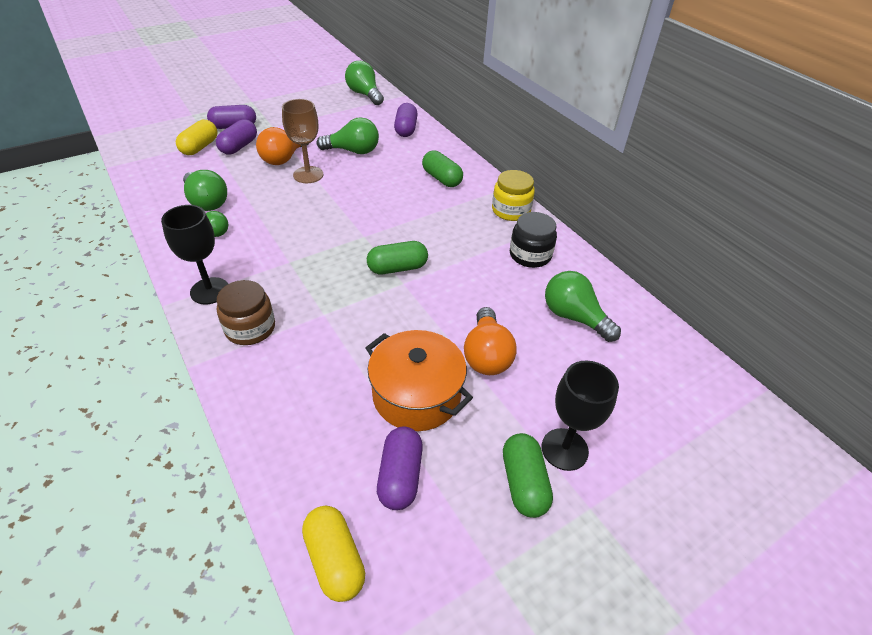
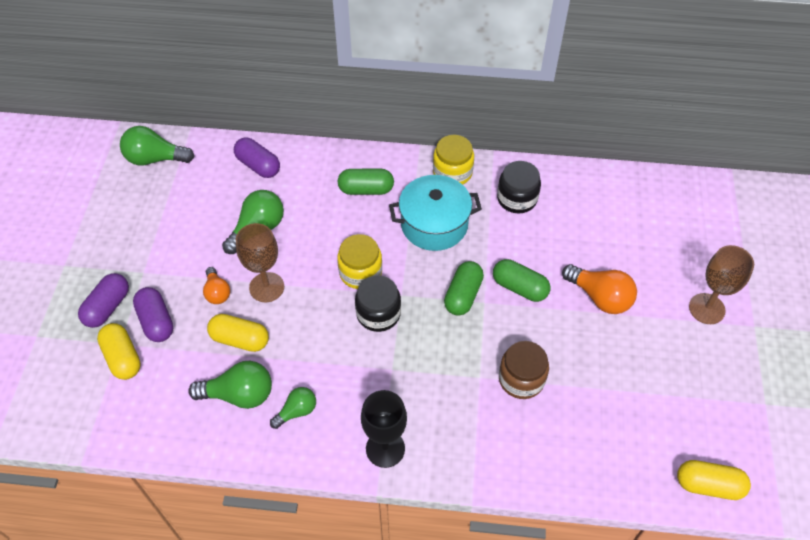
camera: 50 degrees left, 10 degrees up
brown jar [217,280,275,345] -> brown jar moved to [499,341,549,399]
orange light bulb [256,127,308,165] -> orange light bulb [203,267,230,304], size x0.61
orange pot [366,330,473,431] -> none
purple capsule [377,427,423,510] -> none
green capsule [503,433,553,518] -> green capsule moved to [493,259,550,302]
black goblet [542,361,619,471] -> brown goblet [689,245,754,324]
green light bulb [545,271,621,342] -> none
none -> yellow capsule [207,314,269,352]
none -> yellow jar [337,234,382,289]
none -> black jar [355,275,401,332]
none -> turquoise pot [389,175,482,251]

